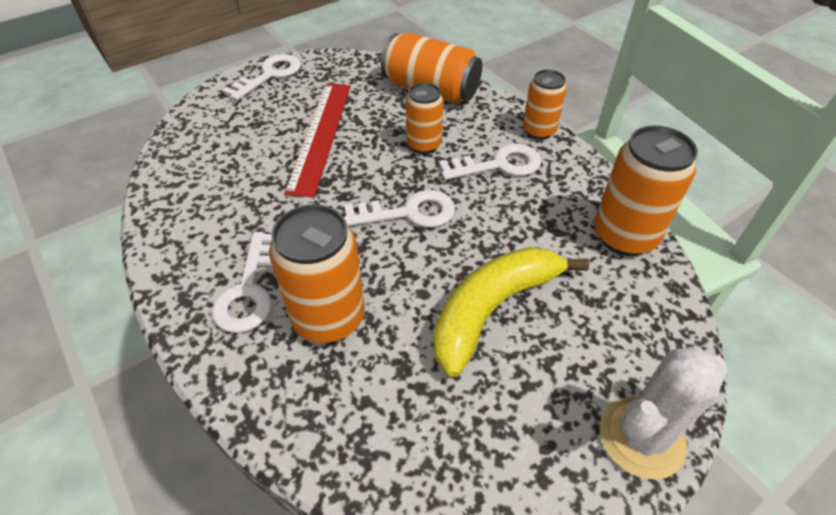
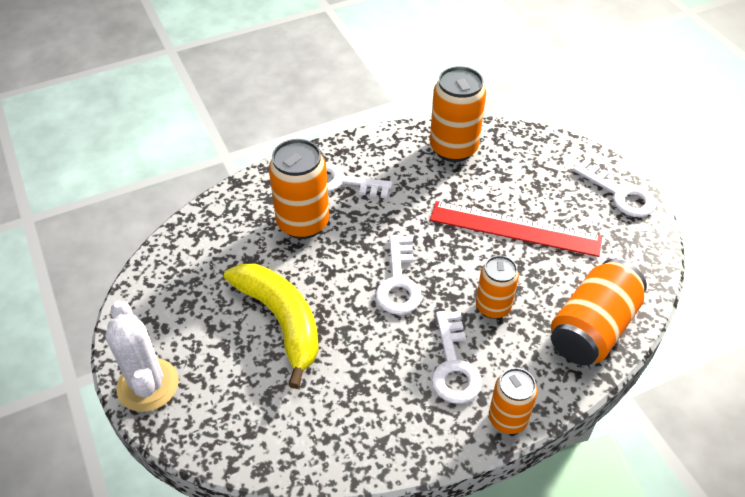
camera: 100 degrees right, 0 degrees up
orange can [594,125,698,256] -> orange can moved to [430,66,486,162]

